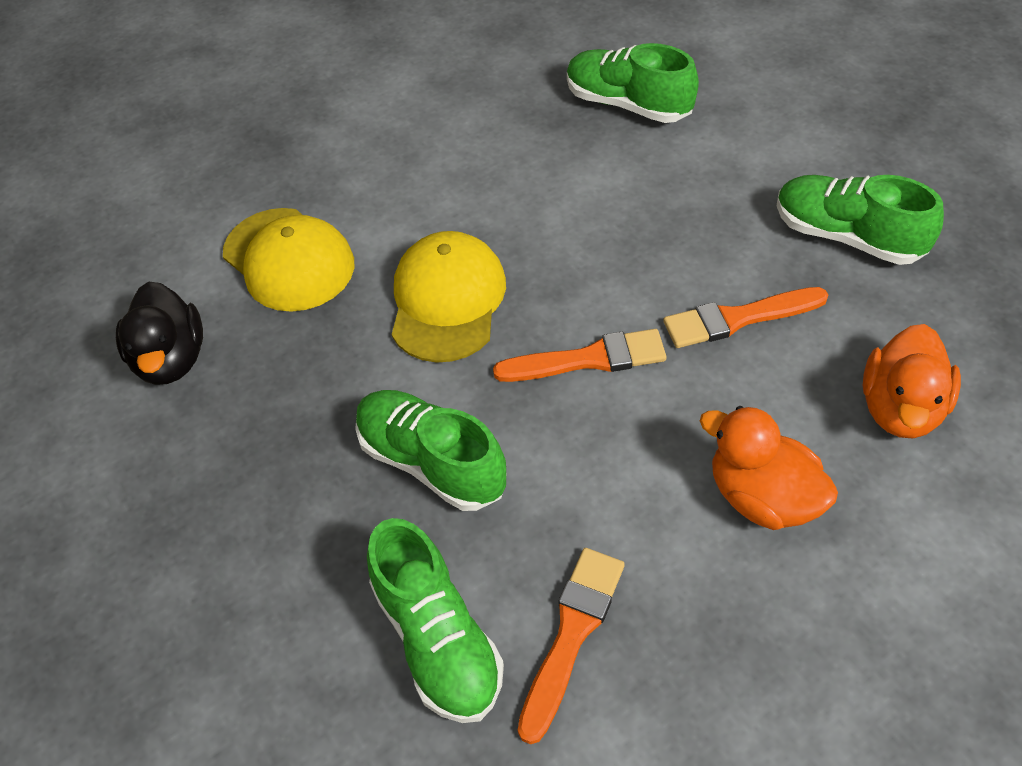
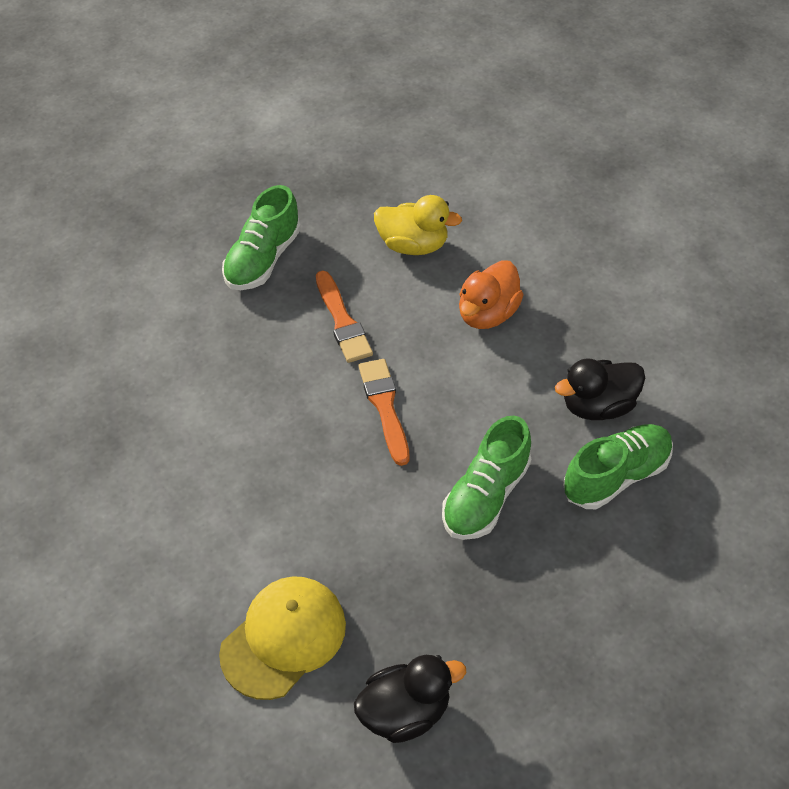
camera: 100 degrees left, 0 degrees up
yellow cap [392,231,506,362] -> none
orange brush [518,548,625,744] -> black duck [555,358,645,420]
green shoe [567,43,699,123] -> none
orange duck [863,324,961,438] -> yellow duck [374,195,462,255]

